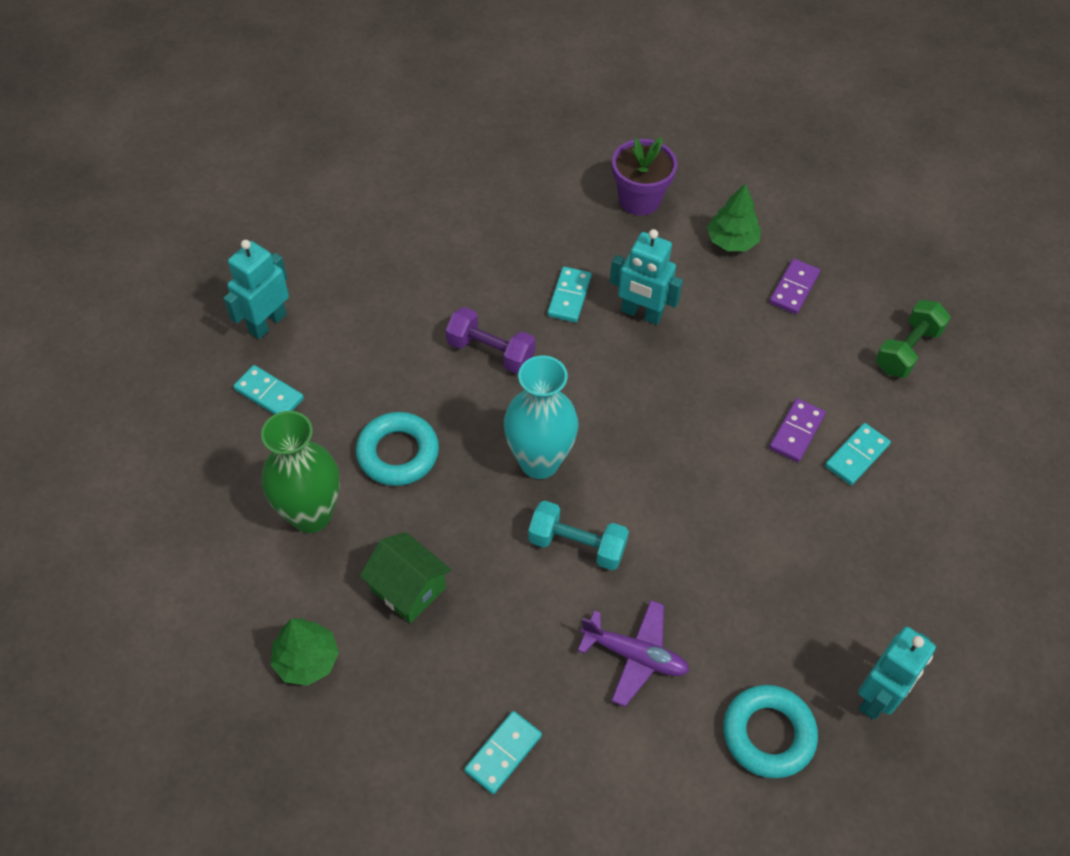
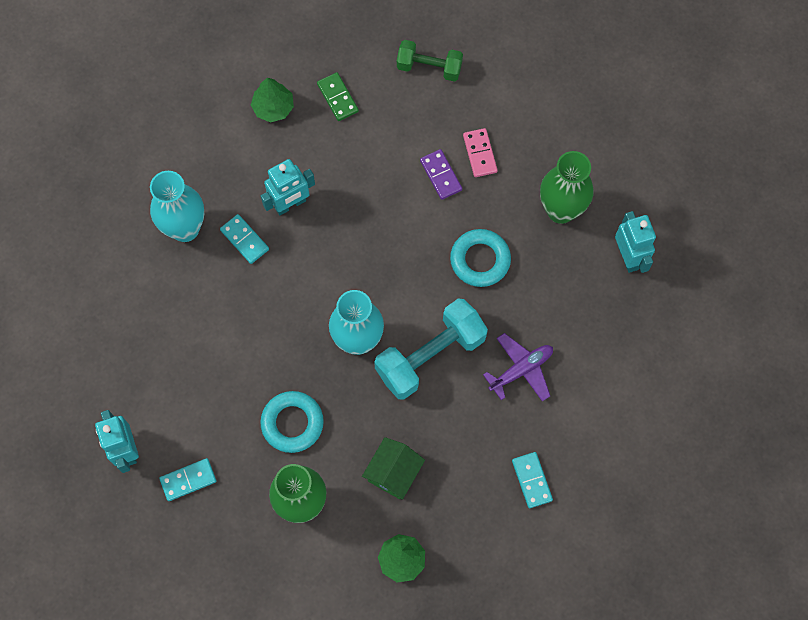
camera: 55 degrees left, 15 degrees up
green house [360,532,451,624] -> green house turned 45 degrees counterclockwise [362,437,425,500]
purple dumbbell [446,307,535,374] -> none
turquoise dumbbell [528,500,629,570] -> turquoise dumbbell [374,299,488,400], size x1.64
purple flower pot [612,137,677,216] -> none
turquoise ring [723,685,818,778] -> turquoise ring moved to [450,229,511,287]
purple domino [769,259,820,314] -> green domino [317,72,359,121]
turquoise domino [825,423,891,485] -> pink domino [463,128,498,177]
green dumbbell [875,300,951,378] -> green dumbbell turned 60 degrees counterclockwise [397,40,463,82]
none -> turquoise vase [150,171,204,242]
none -> green vase [540,151,594,224]

